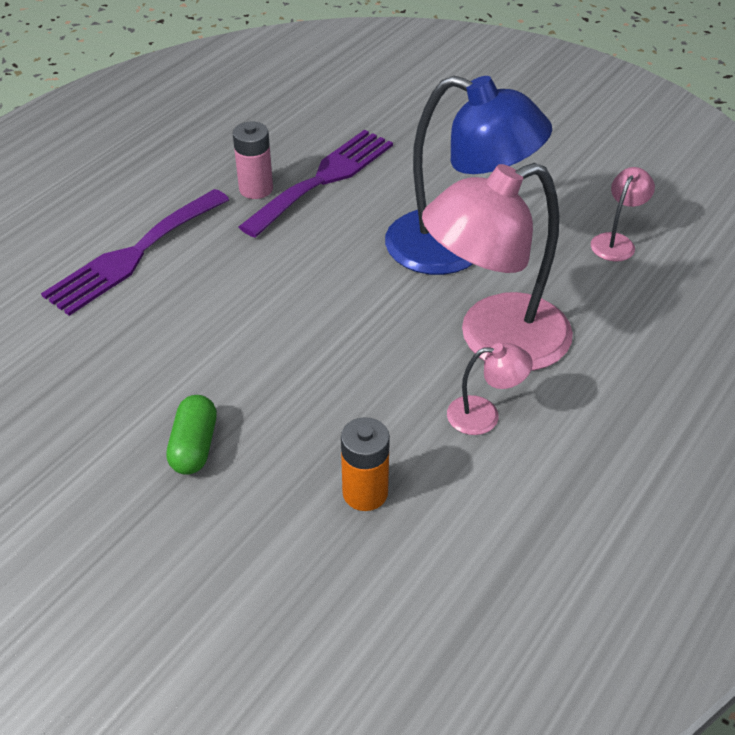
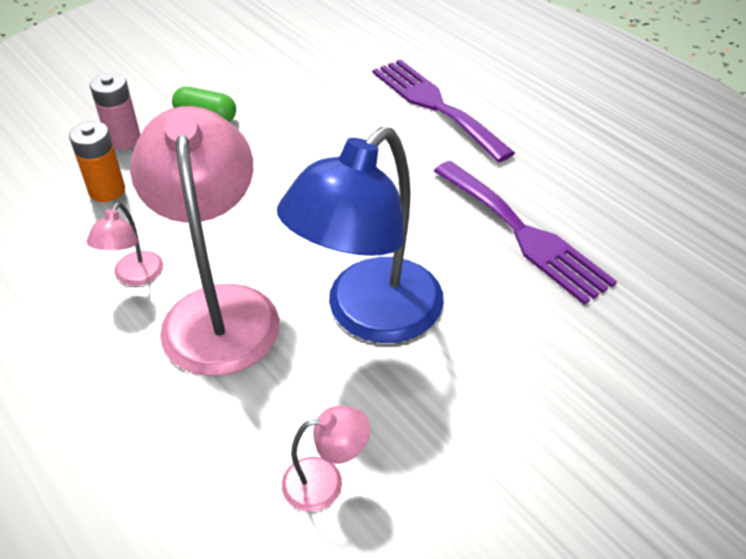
camera: 105 degrees right, 0 degrees up
pink battery [233,122,273,199] -> pink battery moved to [90,73,141,150]
pink lamp [591,167,655,262] -> pink lamp turned 60 degrees counterclockwise [282,406,370,512]

